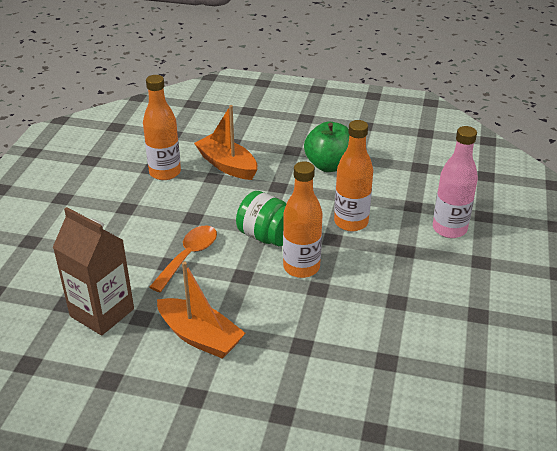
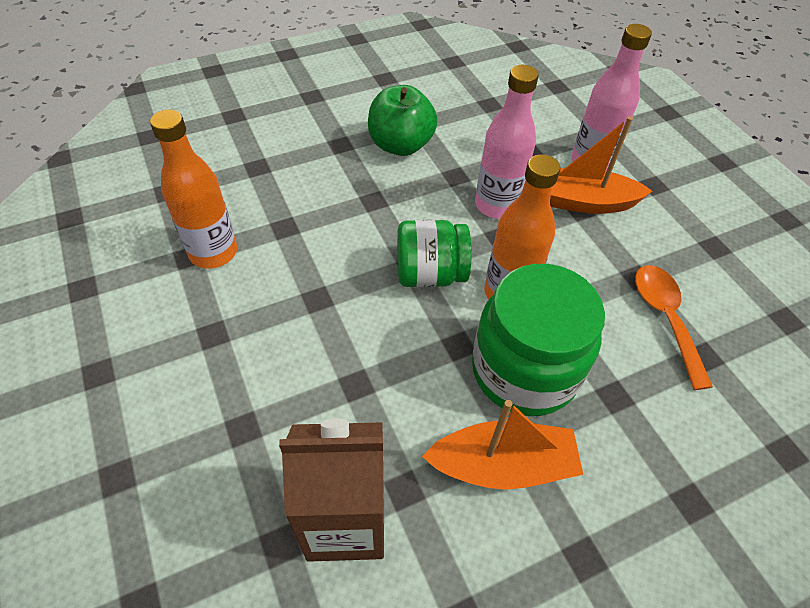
camera: 40 degrees left, 15 degrees up
orange spoon [149,225,217,292] -> orange spoon moved to [635,265,713,390]
orange boat [194,105,257,180] -> orange boat moved to [550,116,652,214]
orange bottle [334,120,373,231] -> pink bottle [475,65,539,219]
none -> green jar [472,264,605,416]

